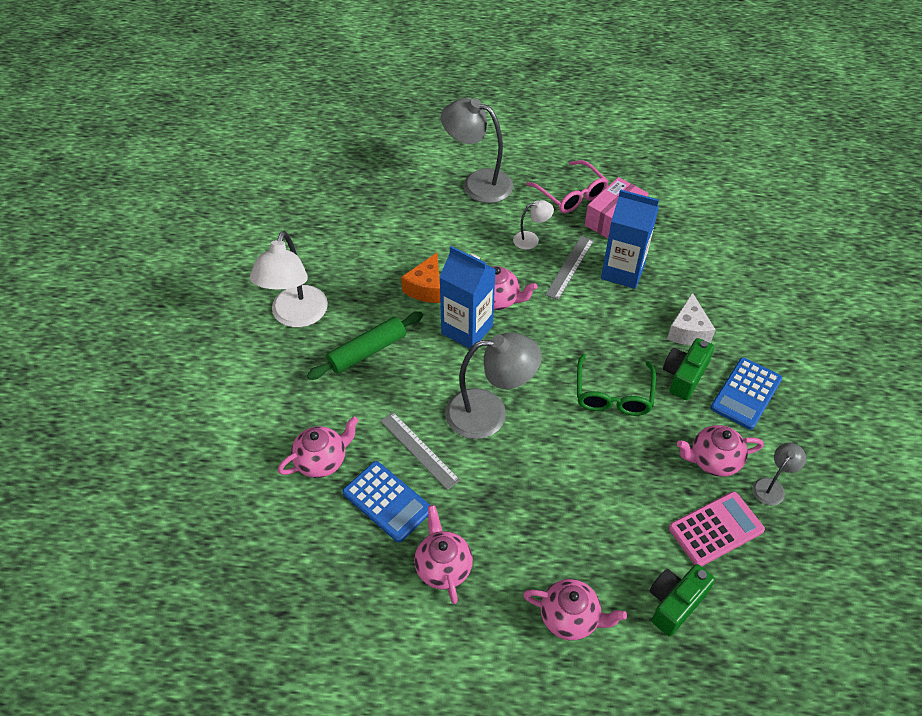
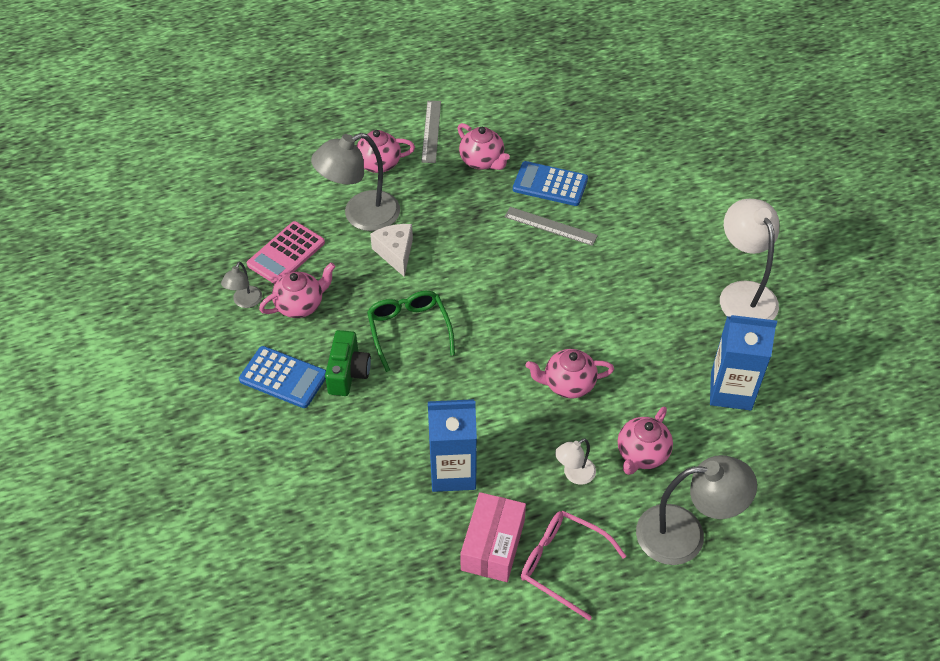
camera: 155 degrees right, 0 degrees up
pink teapot [278,416,359,478] -> pink teapot moved to [618,406,673,475]
green rolling pin [307,312,423,380] -> none
orange cheese [401,253,440,303] -> none
blue carton [439,246,496,349] -> blue carton moved to [710,315,777,411]
grey lamp [445,332,542,439] -> grey lamp moved to [311,133,400,231]
grey ruler [545,235,594,300] -> grey ruler moved to [421,101,441,163]
green camera [650,564,715,636] -> none
white cheese [667,292,716,345] -> white cheese moved to [370,224,413,277]
blue calculator [710,357,782,430] -> blue calculator turned 105 degrees clockwise [239,346,326,408]

